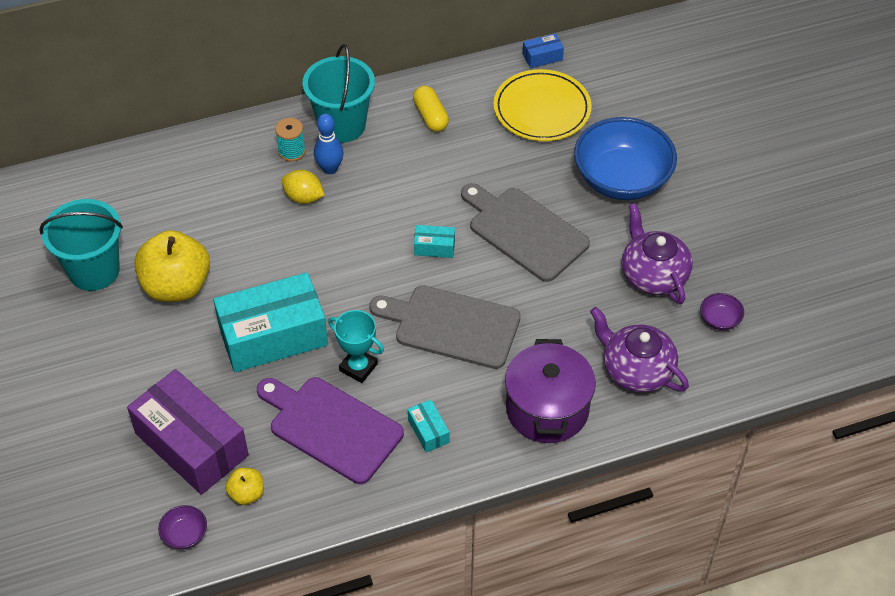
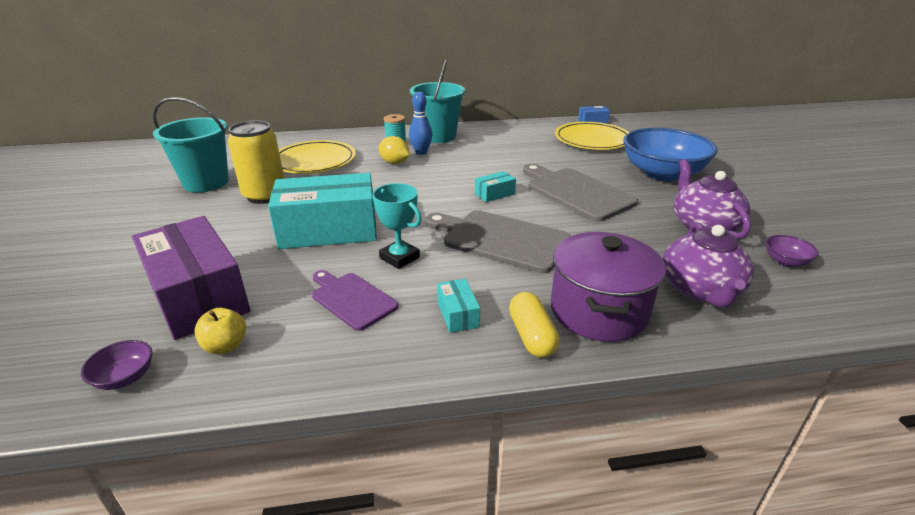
camera: 10 degrees right, 20 degrees down
yellow apple [134,230,210,302] -> yellow can [228,120,284,204]
purple cutting board [257,377,404,484] -> purple cutting board [312,270,398,331], size x0.61
yellow capsule [413,86,449,132] -> yellow capsule moved to [509,292,560,357]
turquoise box [414,225,455,258] -> turquoise box turned 45 degrees counterclockwise [475,171,516,202]
purple teapot [590,307,689,393] -> purple teapot turned 135 degrees counterclockwise [663,222,754,308]
none -> yellow plate [279,140,356,174]

